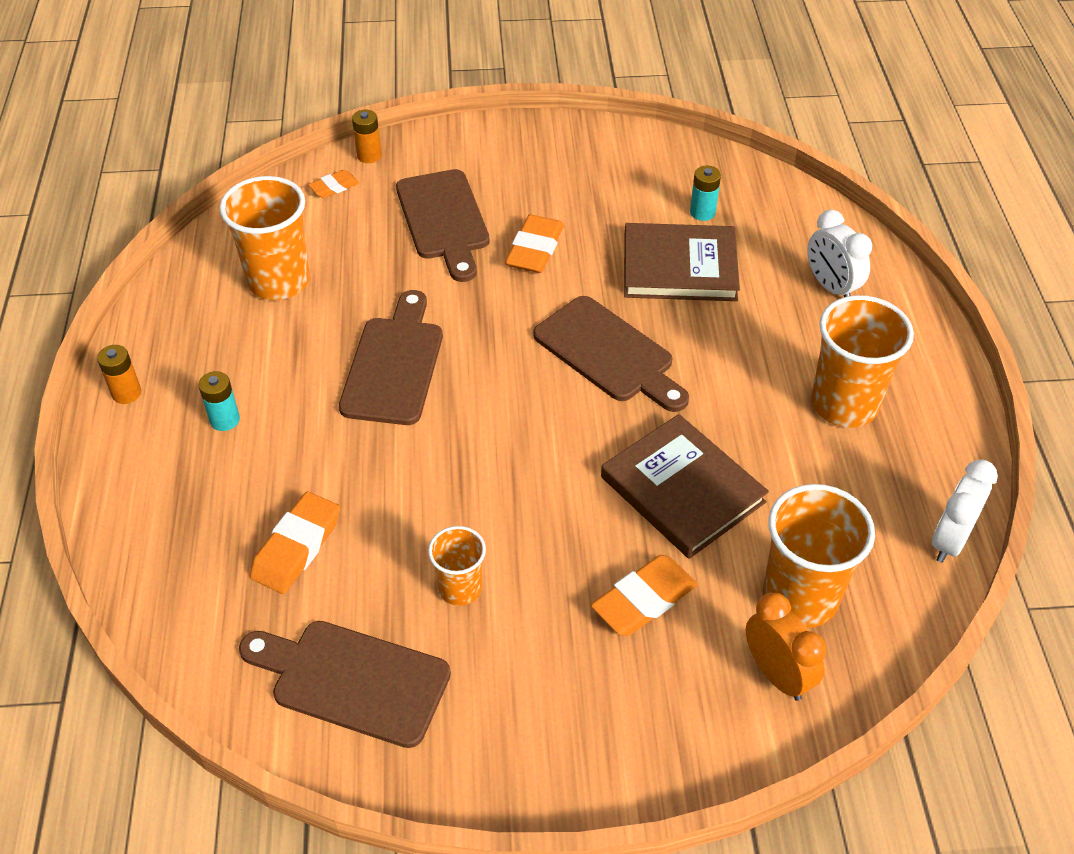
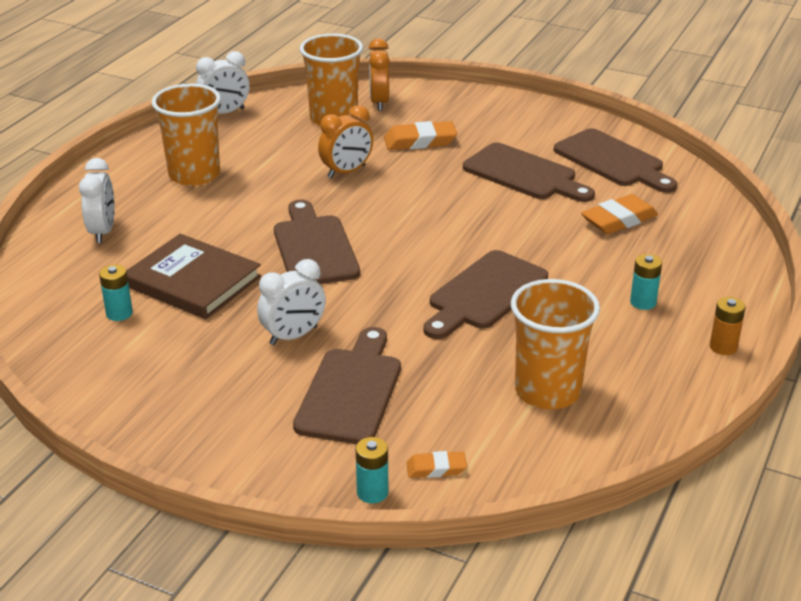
camera: 150 degrees left, 15 degrees down
orange battery [352,110,382,163] -> turquoise battery [356,437,388,503]
orange cup [428,526,486,606] -> brown cutting board [463,143,595,202]
orange eraser [505,214,564,273] -> white clock [257,259,326,345]
brown book [601,414,769,559] -> orange clock [318,105,373,178]

